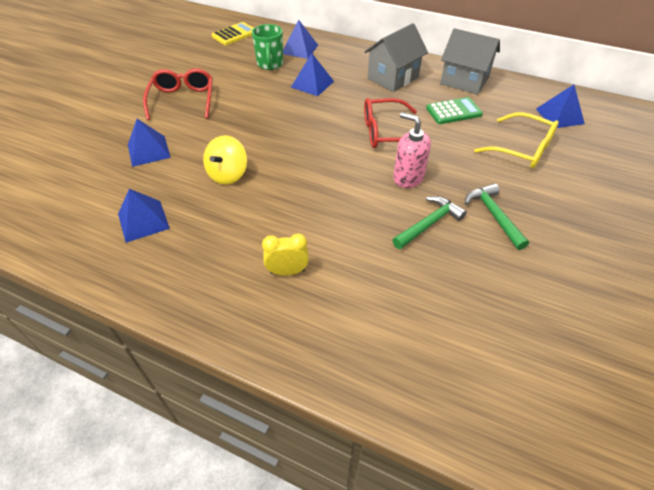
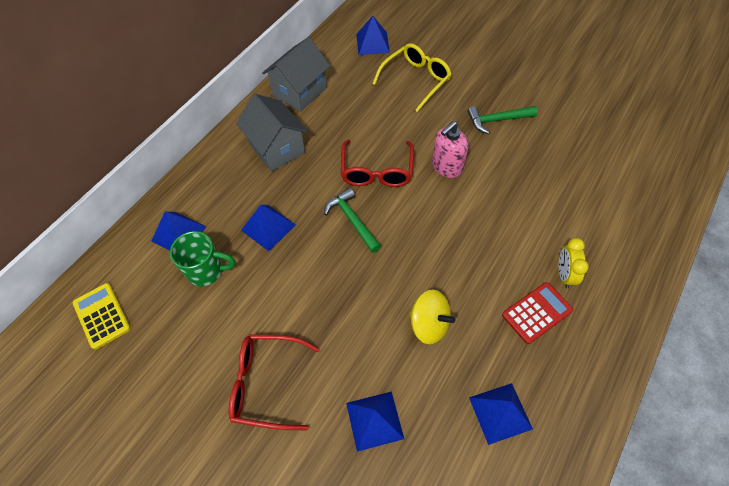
camera: 80 degrees left, 10 degrees up
green hammer [392,196,467,249] -> green hammer moved to [324,188,381,253]
green calculator [426,97,483,124] -> none
none -> red calculator [502,282,573,344]

